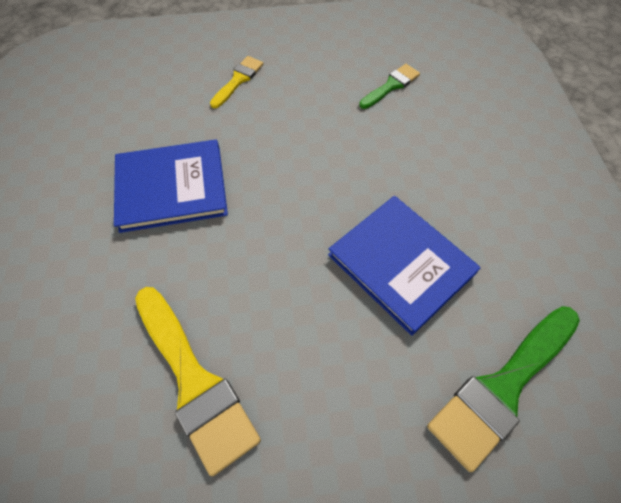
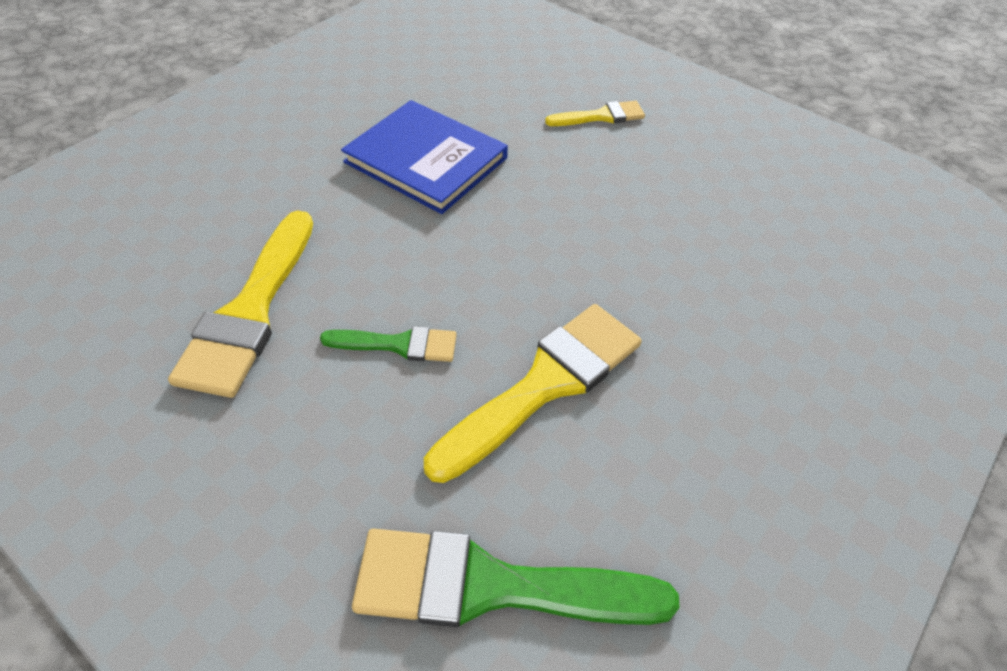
camera: 45 degrees right, 10 degrees down
blue book [328,196,481,336] -> yellow brush [424,304,642,483]
green brush [359,64,420,109] -> green brush moved to [320,326,457,362]

